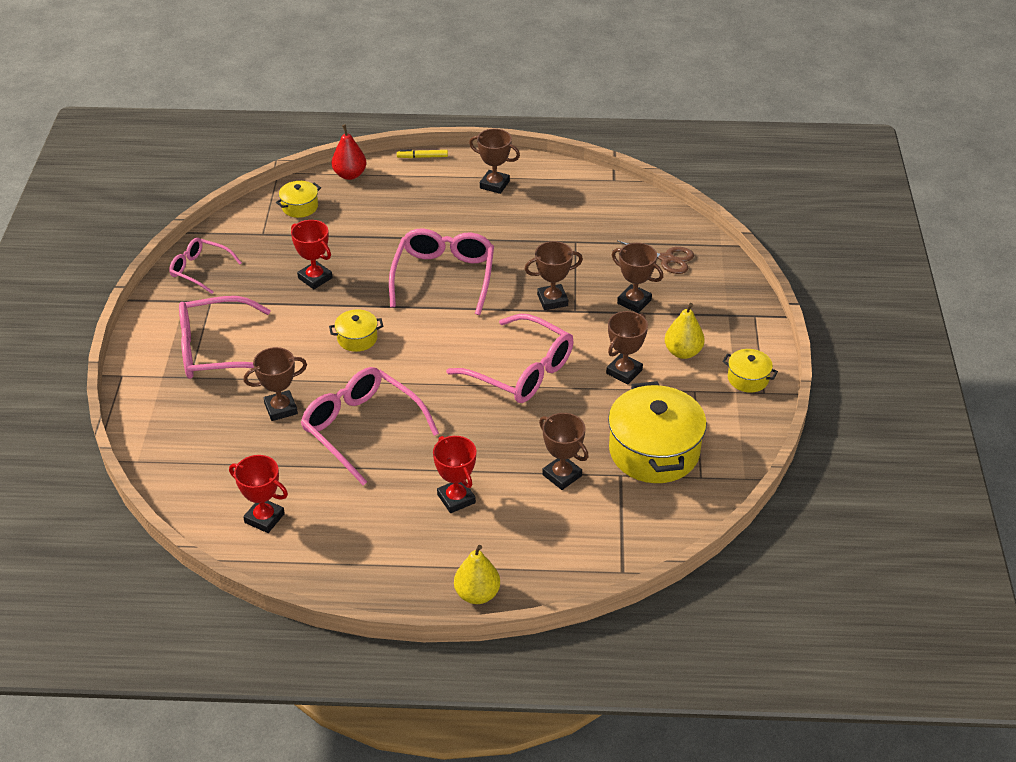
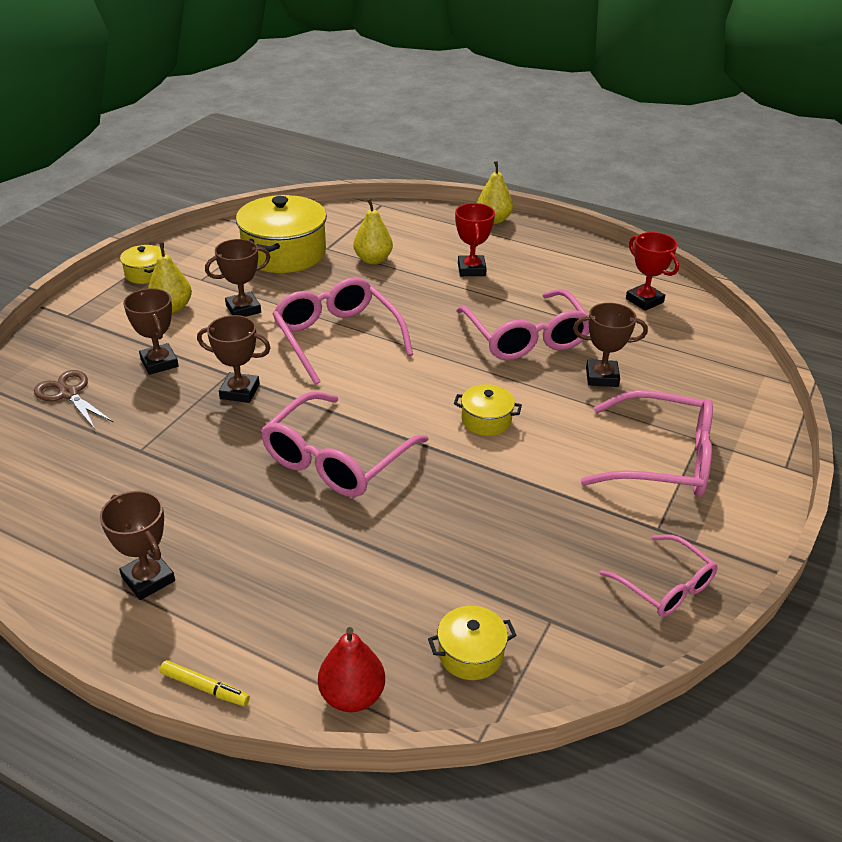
camera: 155 degrees left, 5 degrees down
red trophy [291,220,333,289] -> none
brown trophy [539,413,589,490] -> yellow pear [354,198,393,264]

